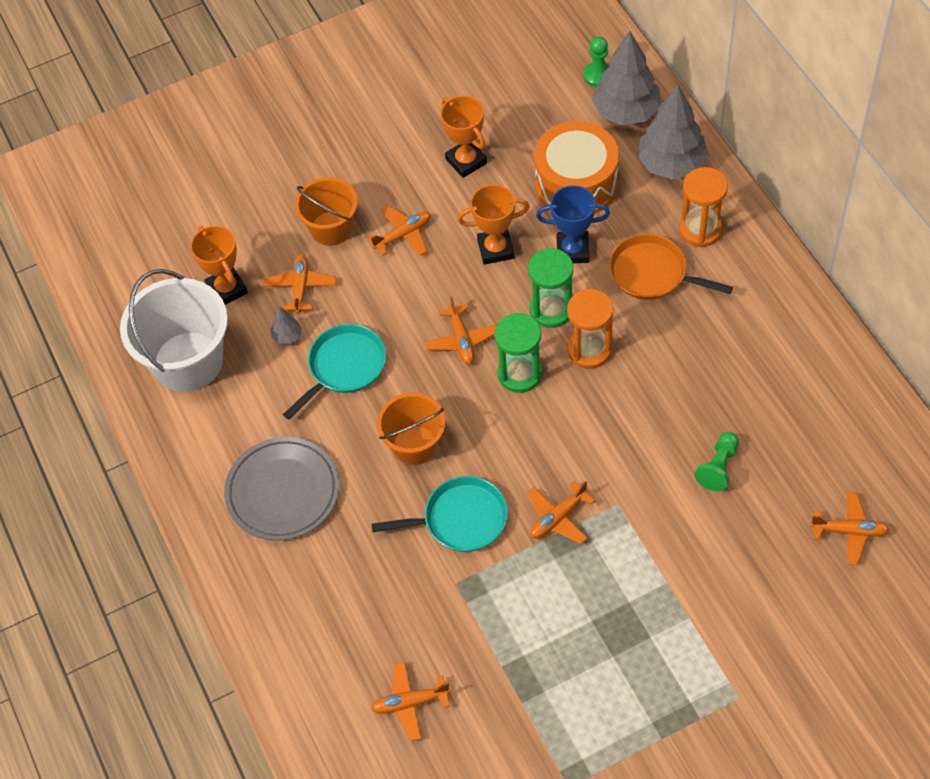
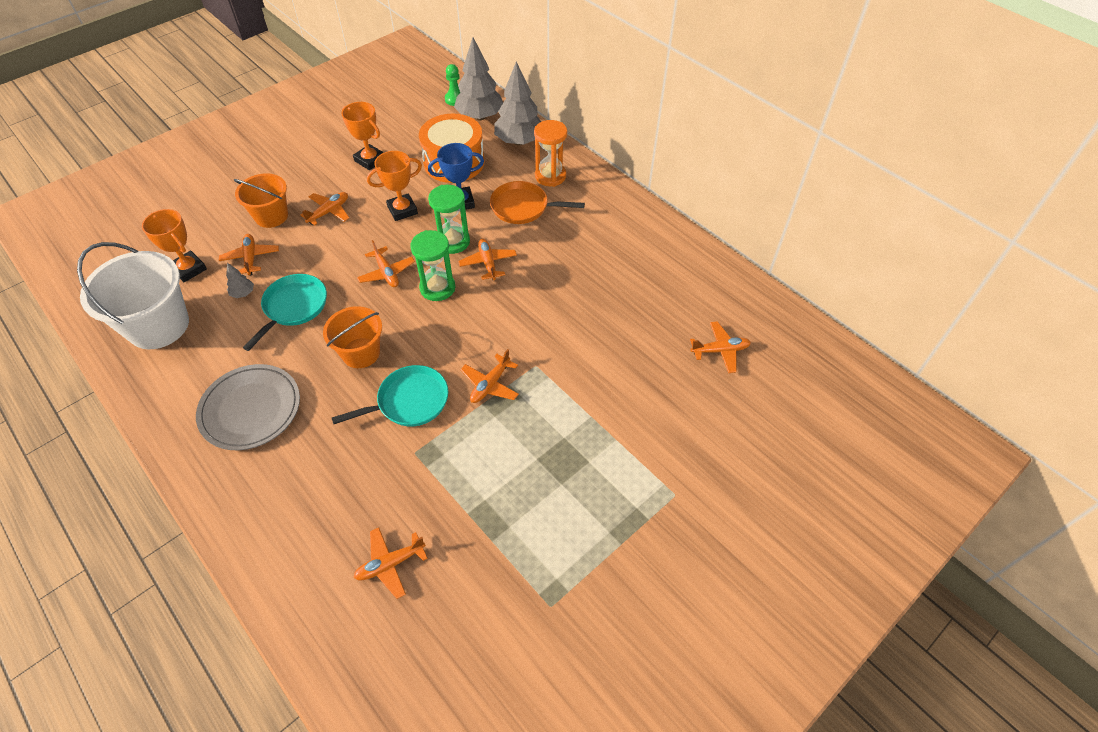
camera: 20 degrees left, 5 degrees down
orange hourglass [567,289,613,369] -> orange plane [458,239,517,280]
green pawn [695,432,739,491] -> none

